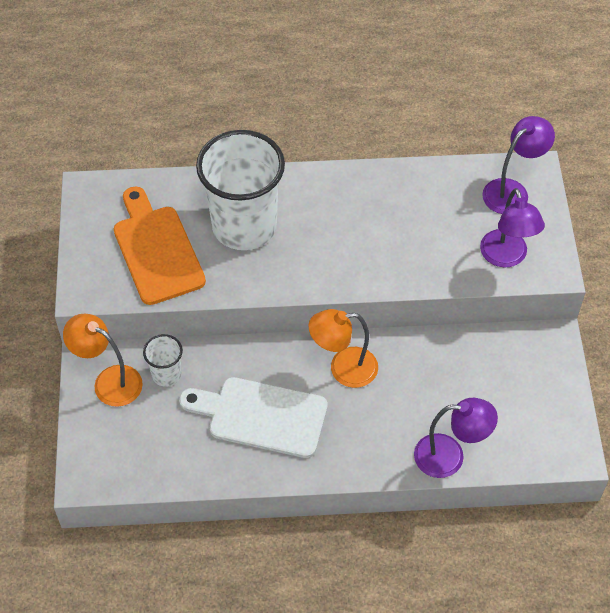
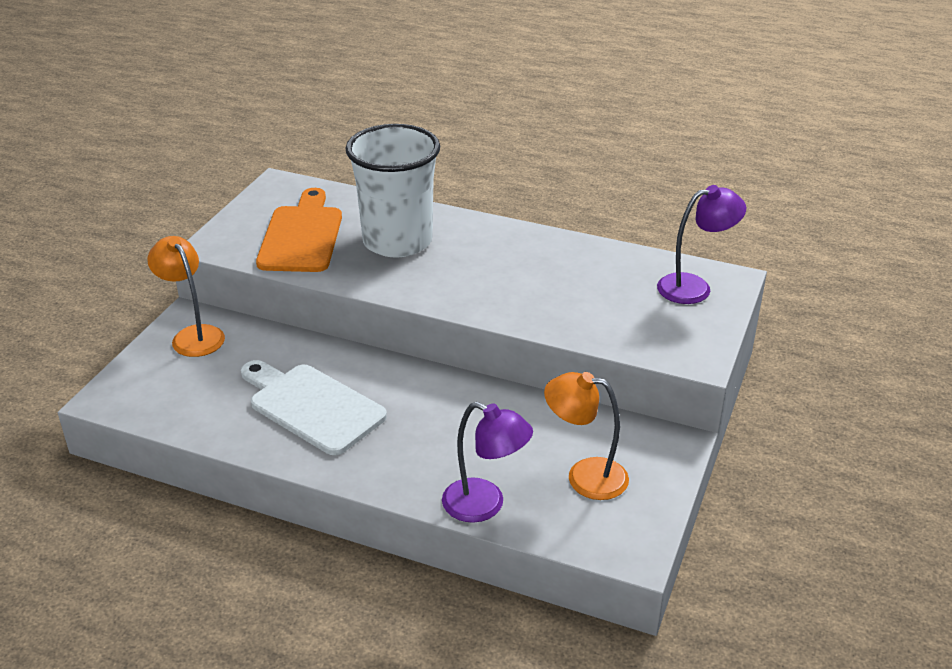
camera: 25 degrees right, 20 degrees down
white cup [143,334,183,387] -> none
orange lamp [308,309,378,388] -> orange lamp moved to [544,372,629,500]
purple lamp [480,188,545,268] -> none

